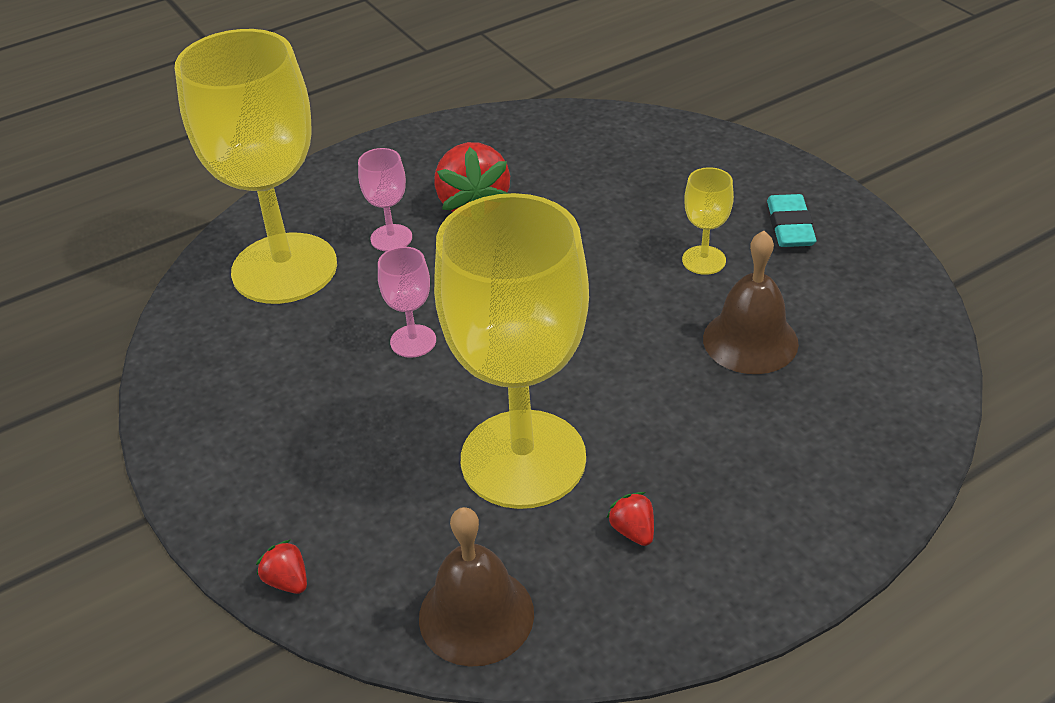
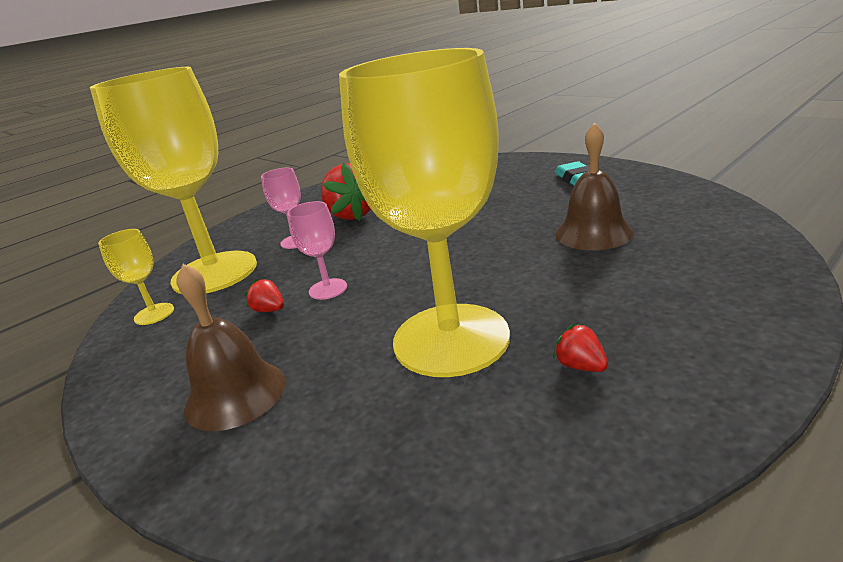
camera: 10 degrees left, 15 degrees down
red strawberry [256,539,307,594] -> red strawberry moved to [245,279,284,312]
brown bell [419,507,534,667] -> brown bell moved to [176,264,286,431]
yellow goblet [682,167,734,275] -> yellow goblet moved to [98,229,174,325]

